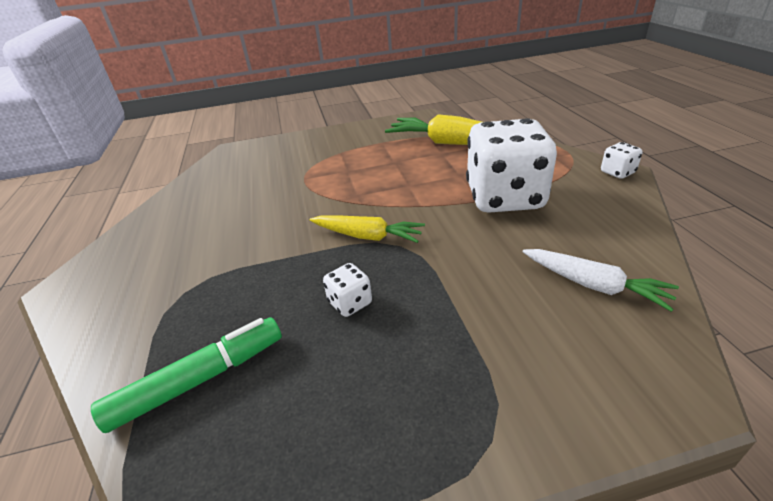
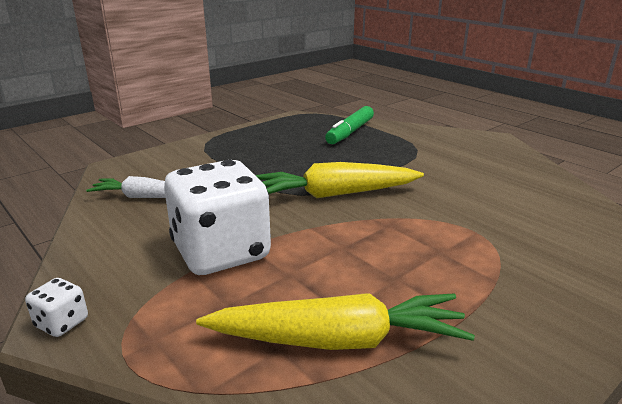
camera: 150 degrees right, 10 degrees down
yellow carrot [310,215,425,243] -> yellow carrot [255,162,424,198], size x1.59
white dice [323,263,372,317] -> none

